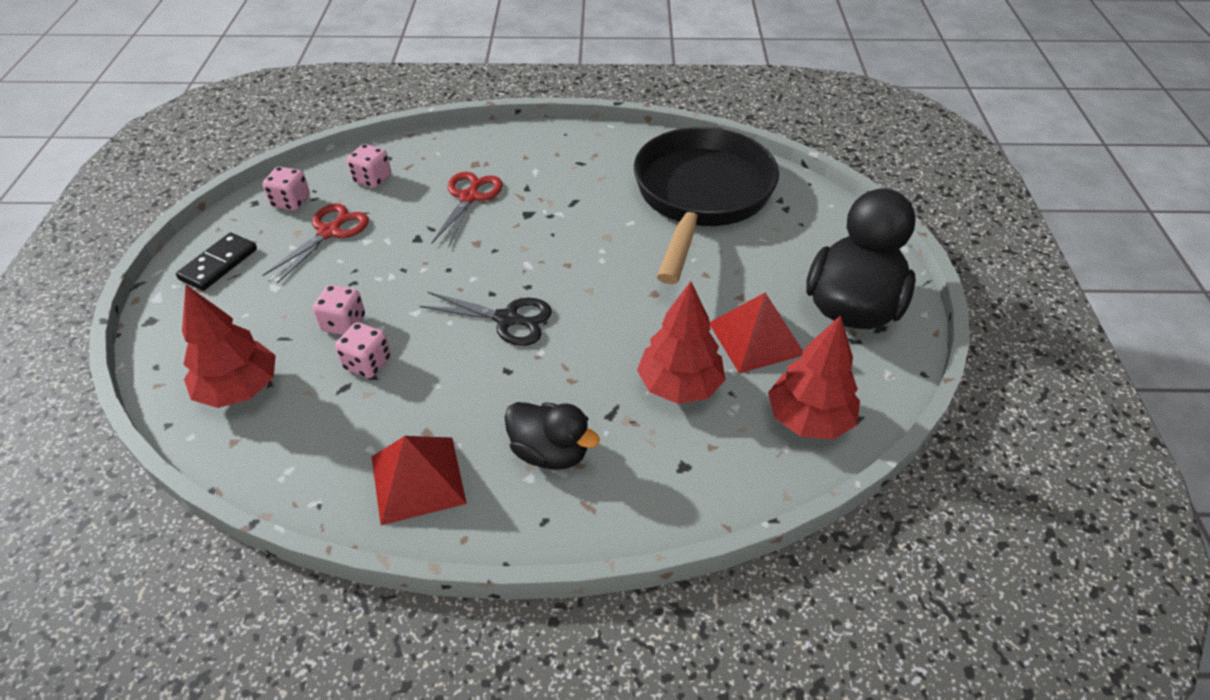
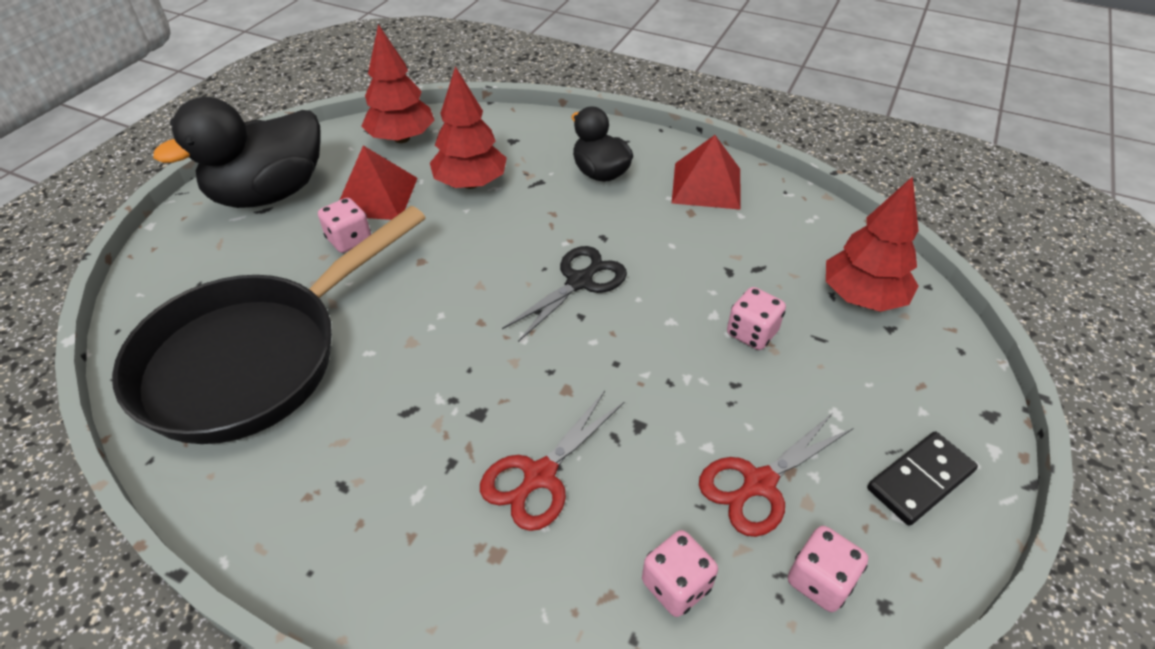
camera: 155 degrees left, 0 degrees up
pink dice [335,322,391,378] -> pink dice moved to [318,198,371,253]
black scissors [420,292,552,346] -> black scissors turned 90 degrees clockwise [502,246,627,342]

